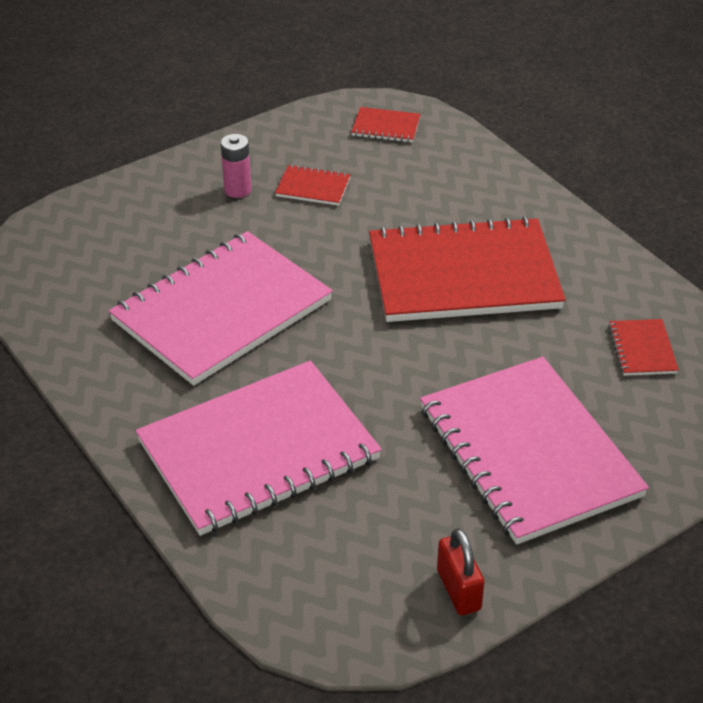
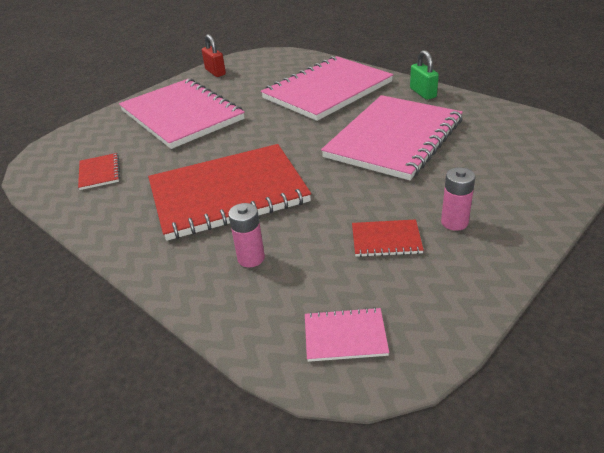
camera: 170 degrees right, 5 degrees down
red notebook [351,107,421,142] -> pink notebook [305,307,389,362]
none -> pink battery [228,203,265,267]
none -> green padlock [410,50,439,100]

